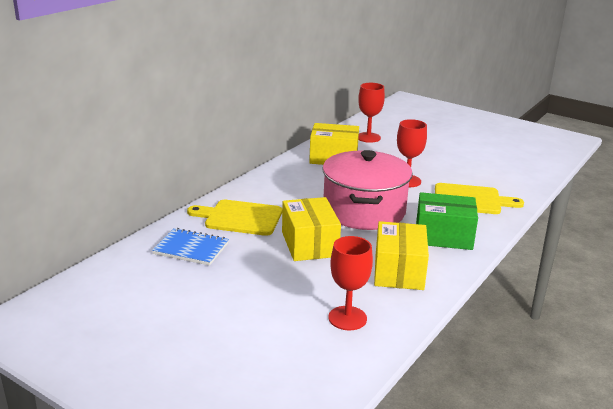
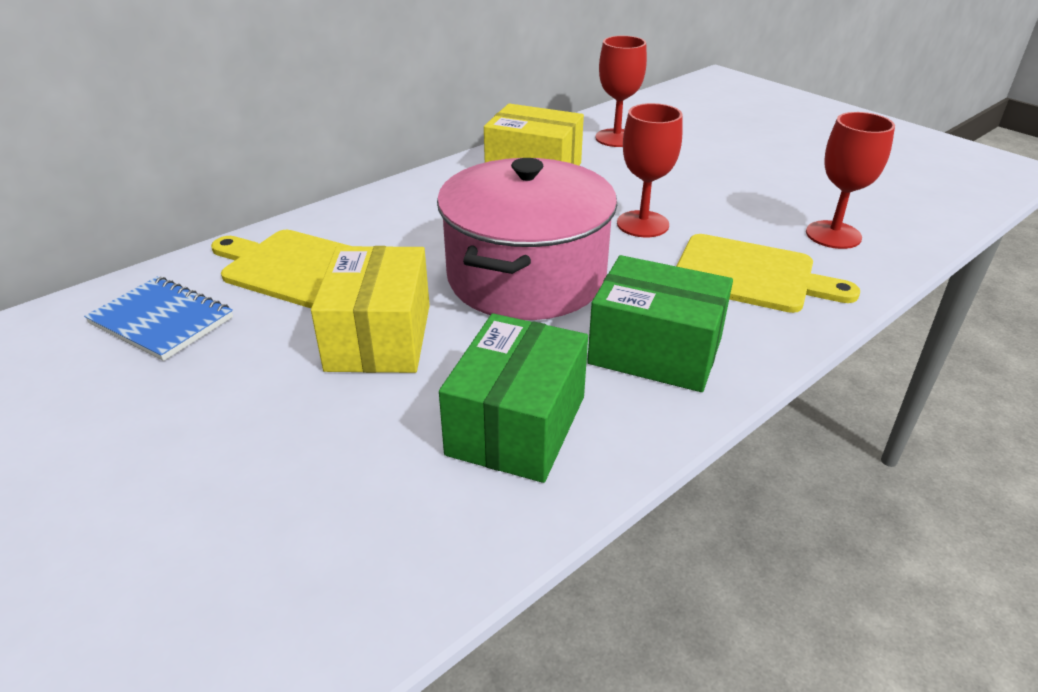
camera: 15 degrees right, 10 degrees up
red goblet [328,236,373,330] -> red goblet moved to [806,112,895,249]
yellow box [374,221,429,290] -> green box [439,313,588,483]

